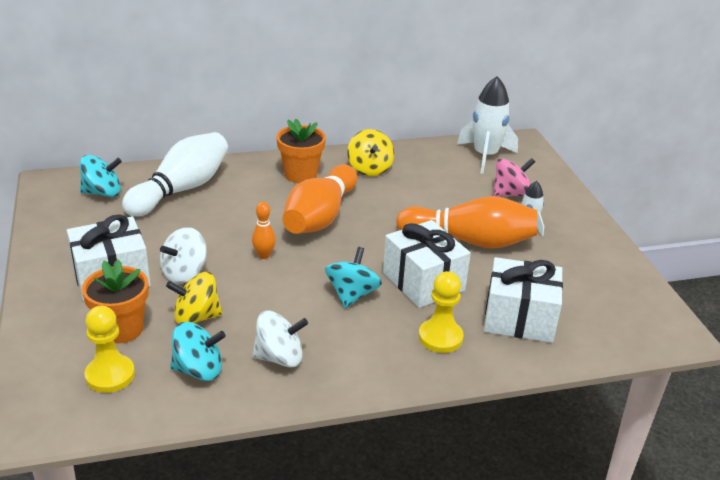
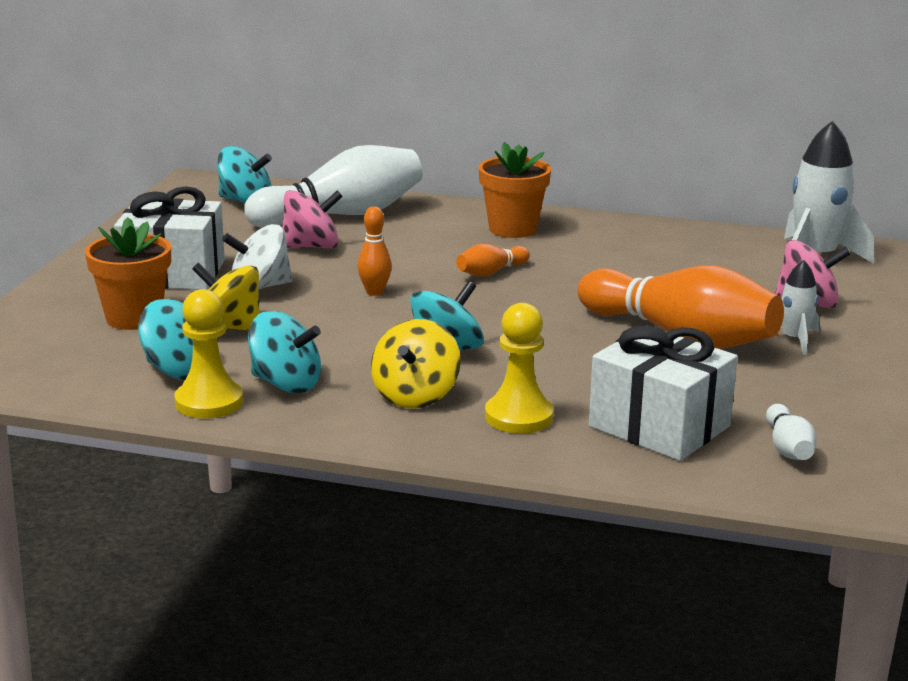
camera: 30 degrees right, 10 degrees down
yellow pawn [85,306,135,393] -> yellow pawn moved to [175,289,243,418]
white spinning top [252,311,308,367] -> turquoise spinning top [248,311,321,393]
orange bowling pin [282,164,357,234] -> orange bowling pin [456,244,530,277], size x0.44
yellow spinning top [347,129,394,176] -> yellow spinning top moved to [371,319,461,409]
white gift [383,220,471,308] -> none
none -> pink spinning top [282,190,343,249]
none -> white bowling pin [766,404,817,460]

